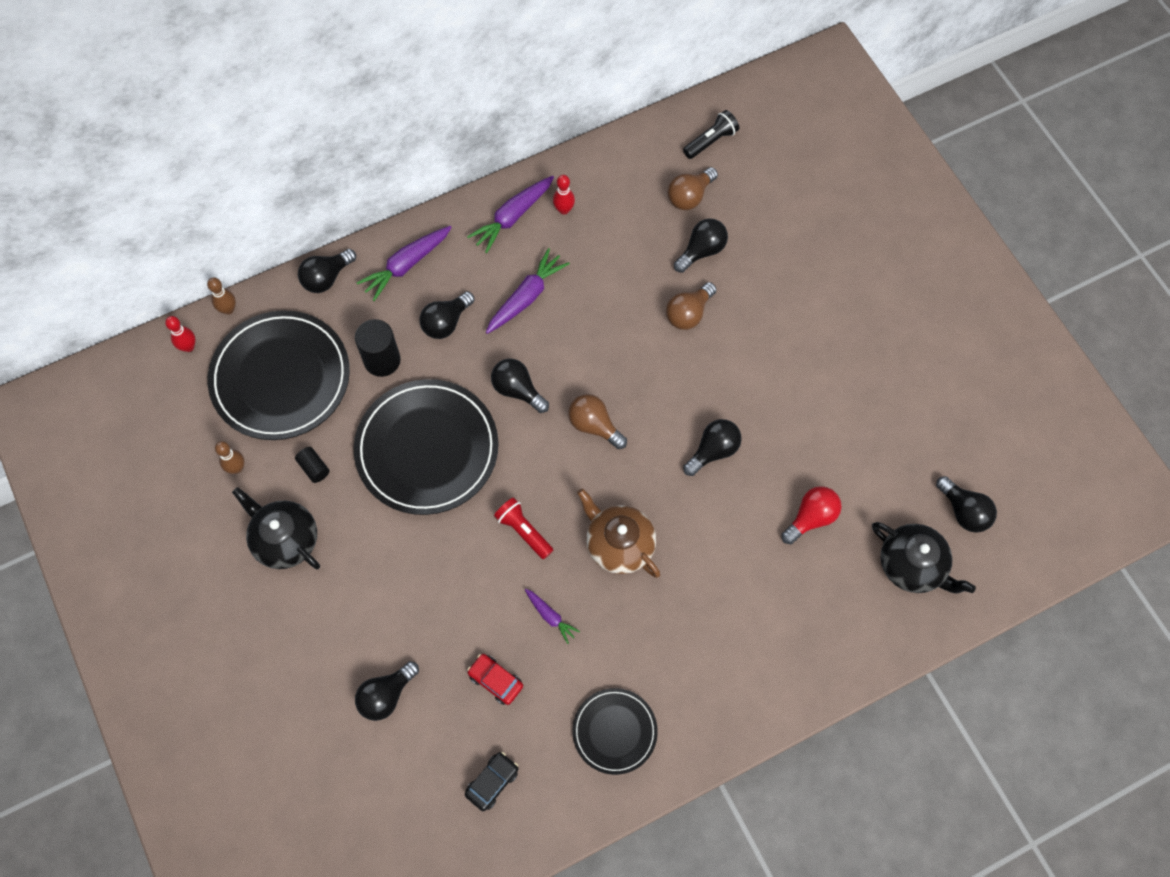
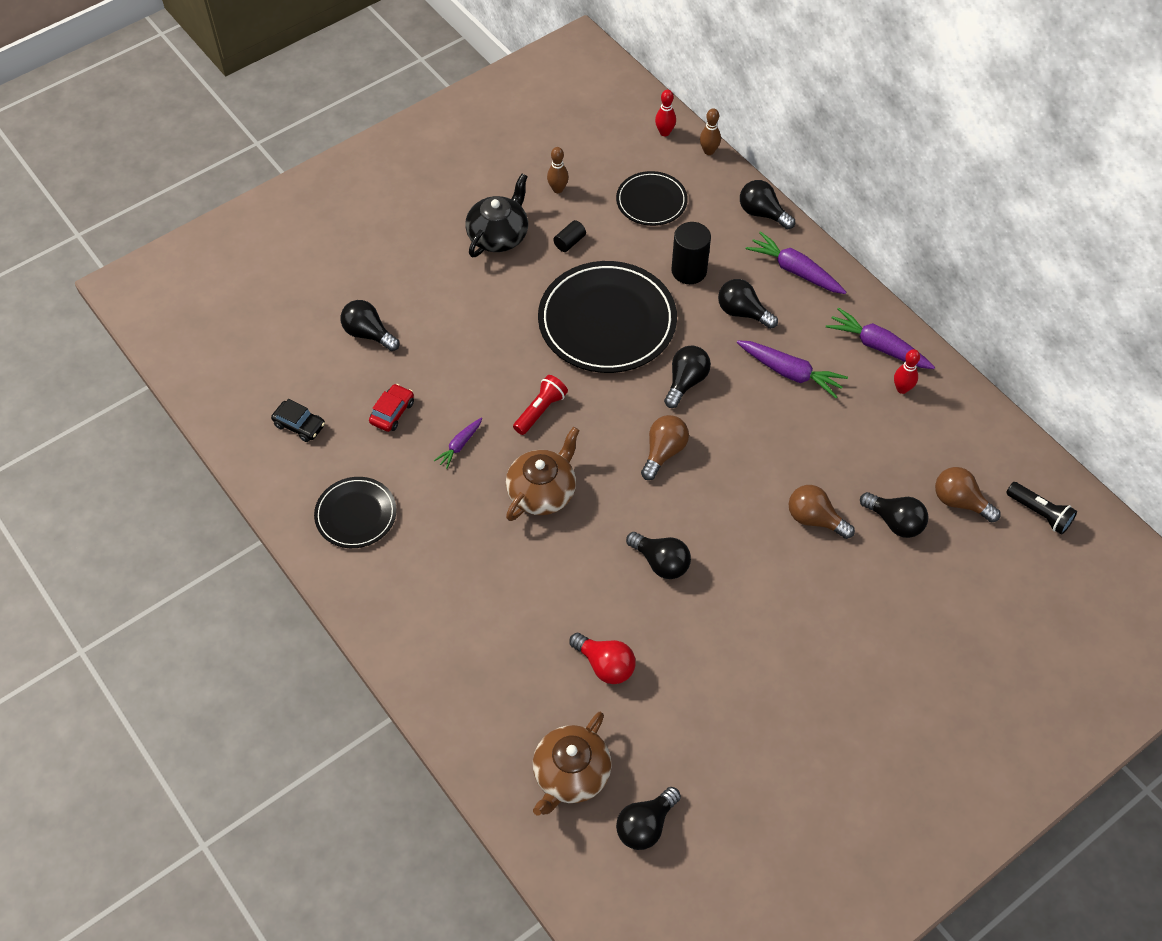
camera: 80 degrees right, 10 degrees down
black plate [208,310,350,440] -> black plate [616,171,688,226], size x0.54
black teapot [872,522,976,593] -> brown teapot [533,712,612,816]

